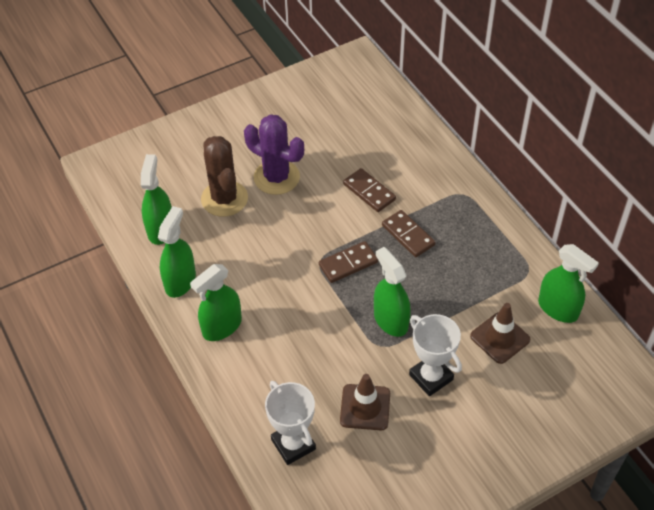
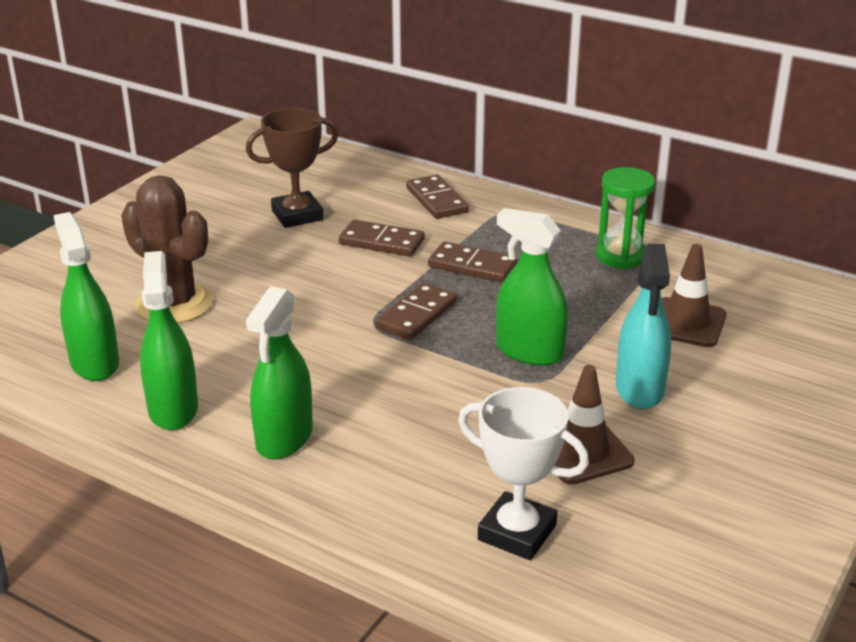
camera: 30 degrees left, 20 degrees down
purple cactus [244,114,304,195] -> none
white trophy [409,314,462,396] -> turquoise spray bottle [616,244,671,409]
green spray bottle [538,244,599,323] -> none
none -> brown trophy [246,108,339,228]
none -> brown domino [406,175,469,219]
none -> green hourglass [596,167,655,269]

